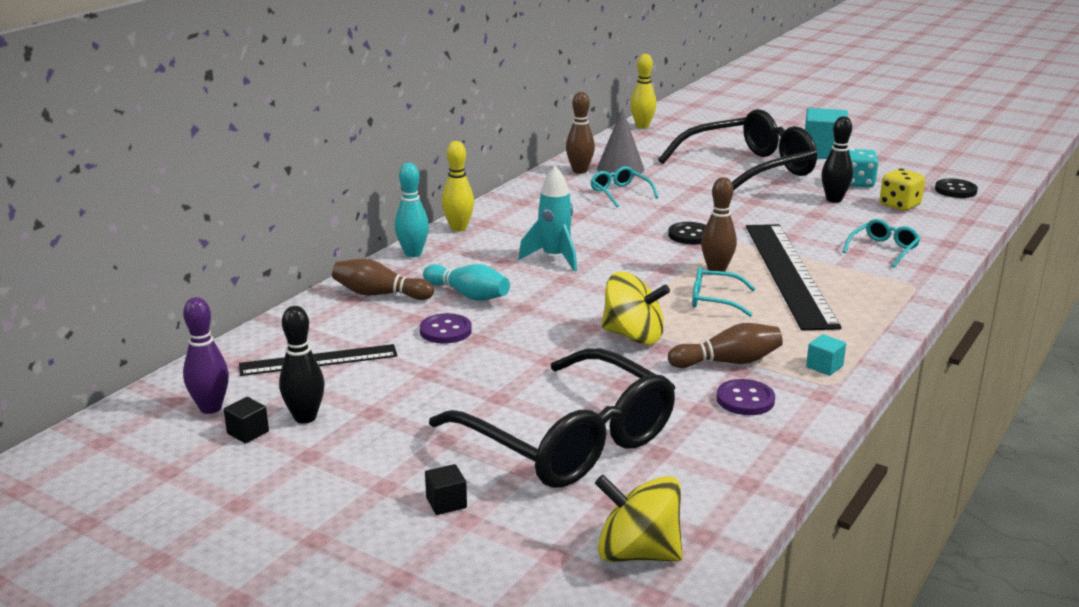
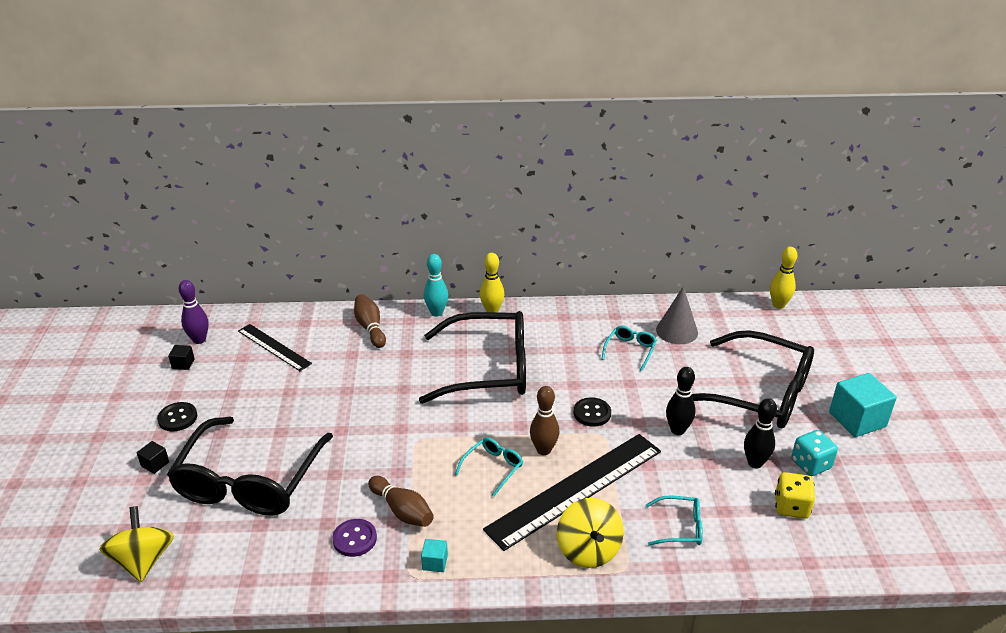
camera: 55 degrees right, 10 degrees up
black bowling pin [279,306,325,424] -> black bowling pin moved to [666,367,695,435]
purple button [420,313,472,344] -> none
turquoise bowling pin [423,264,510,301] -> none
turquoise rocket [518,166,577,272] -> black glasses [419,311,526,404]
brown bowling pin [566,92,595,174] -> none
yellow spinning top [601,272,670,345] -> yellow spinning top moved to [557,498,624,568]
turquoise glasses [692,267,756,317] -> turquoise glasses turned 60 degrees clockwise [455,437,523,497]
black button [935,179,978,198] -> black button moved to [157,402,197,432]

